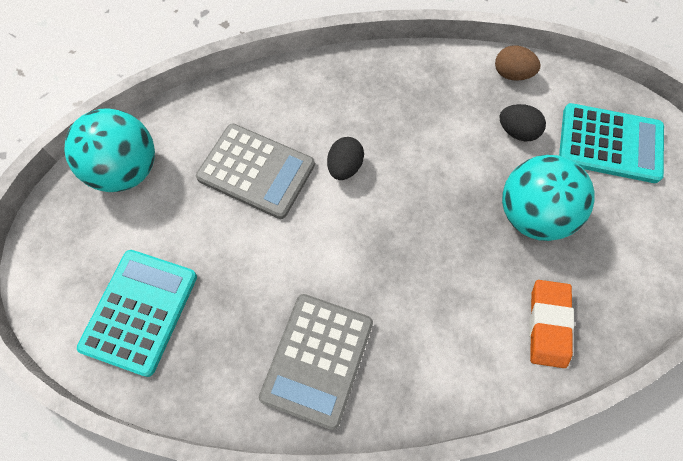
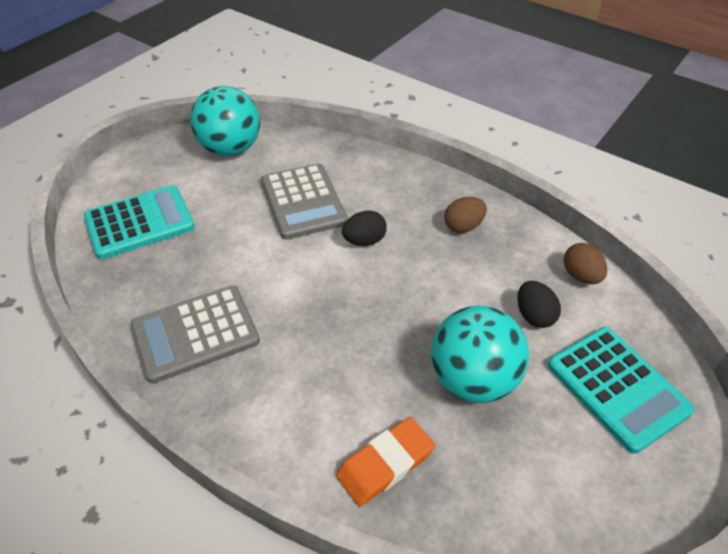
camera: 45 degrees right, 20 degrees down
none -> brown egg [444,197,487,233]

